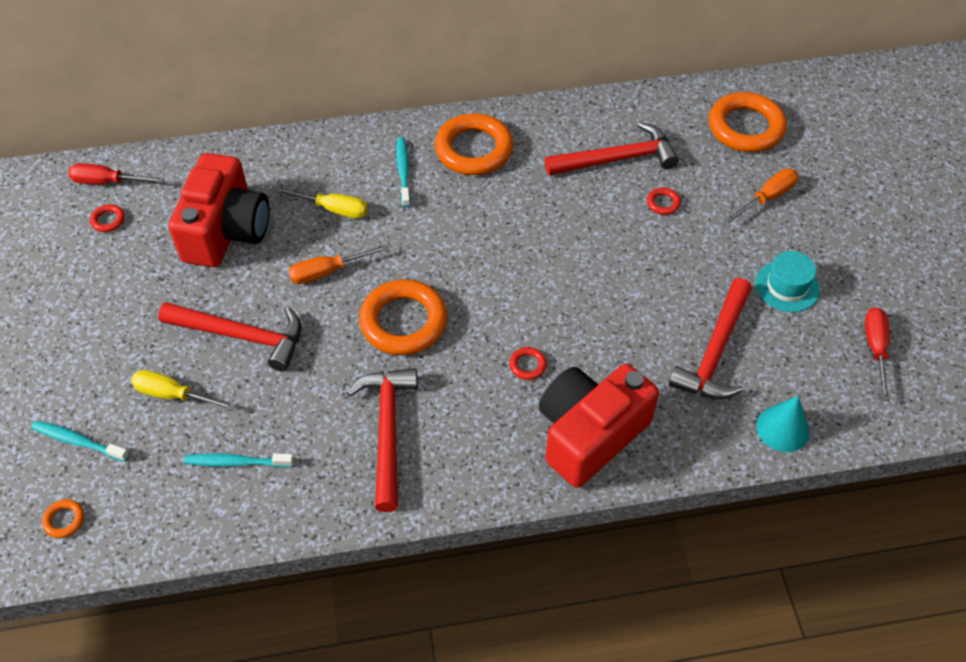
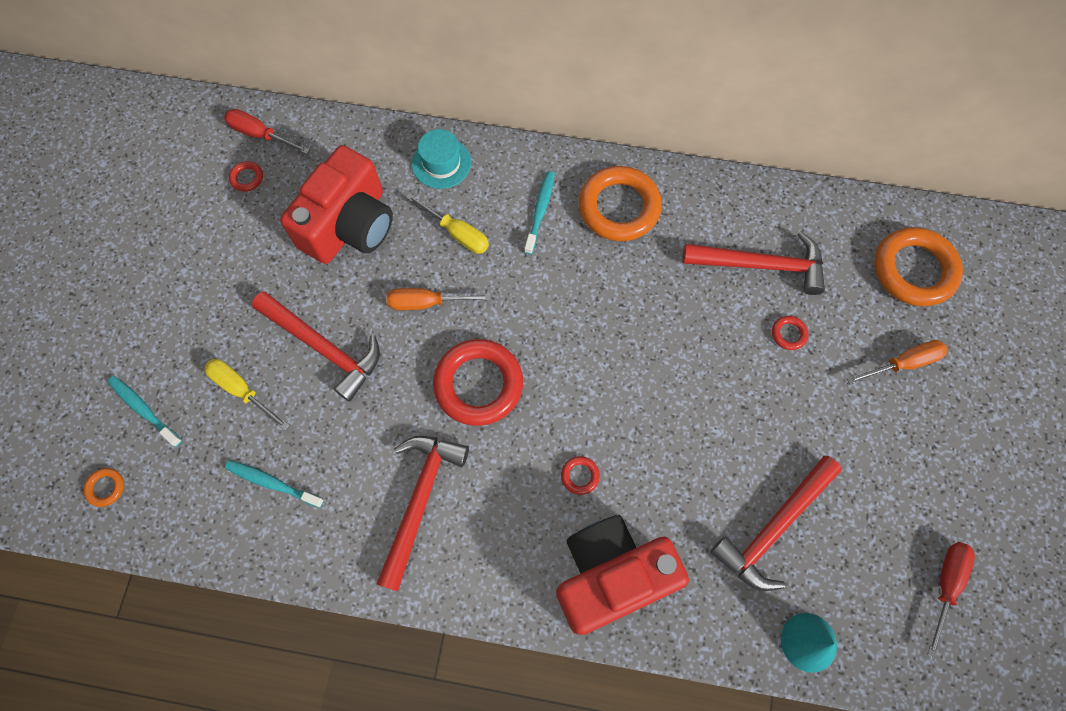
camera: 20 degrees right, 15 degrees up
orange ring [359,279,448,355] -> red ring [433,339,523,426]
turquoise hat [755,251,820,312] -> turquoise hat moved to [412,129,471,189]

